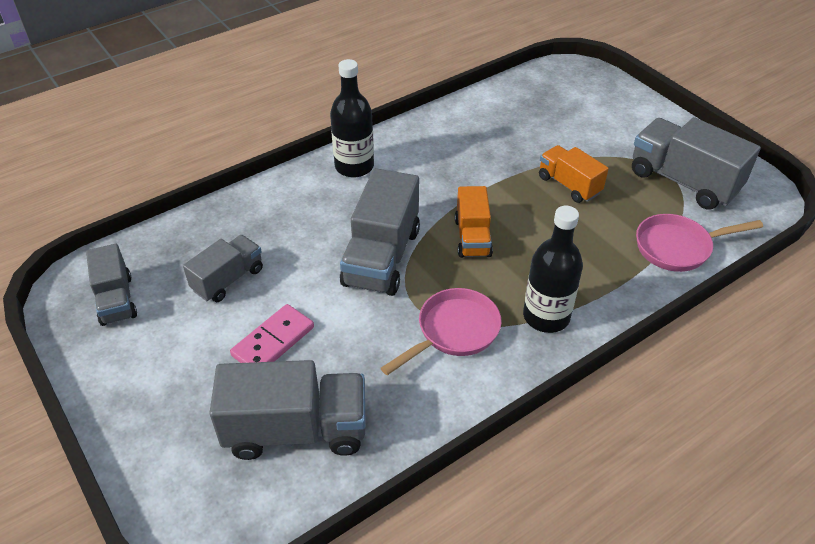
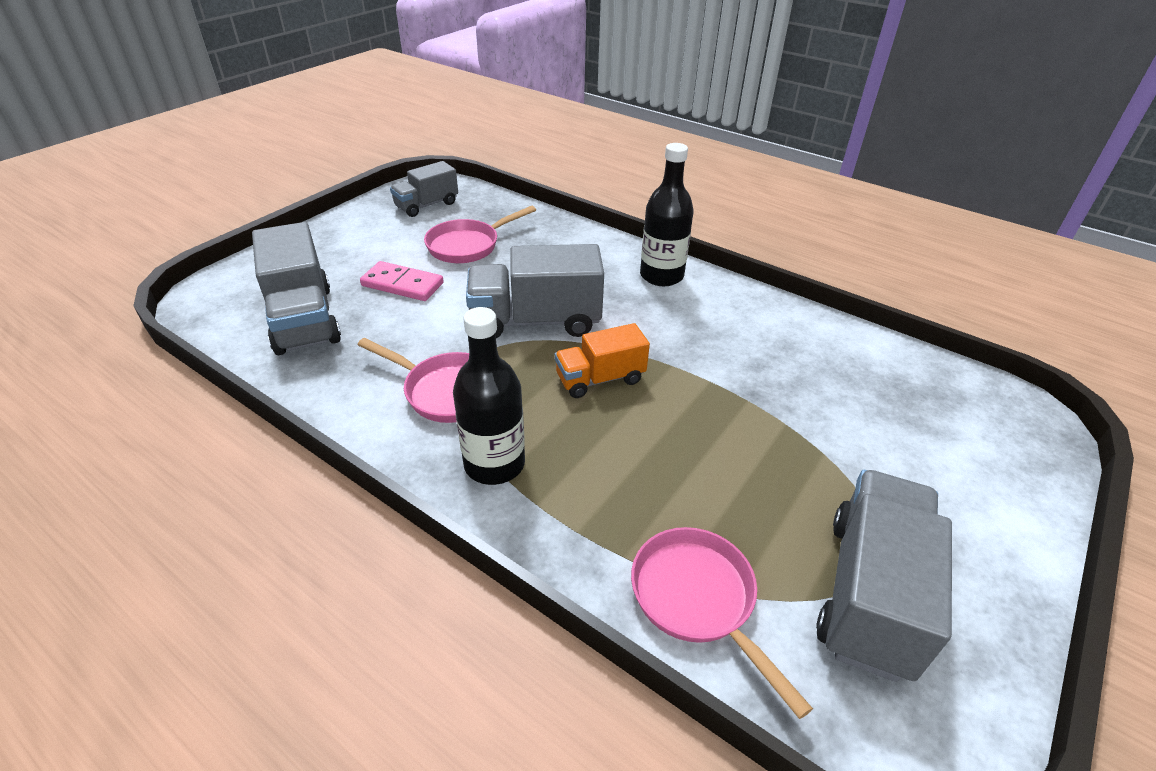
camera: 70 degrees right, 5 degrees down
grey truck [183,235,263,302] -> pink pan [424,206,536,263]
orange truck [539,145,609,203] -> none

